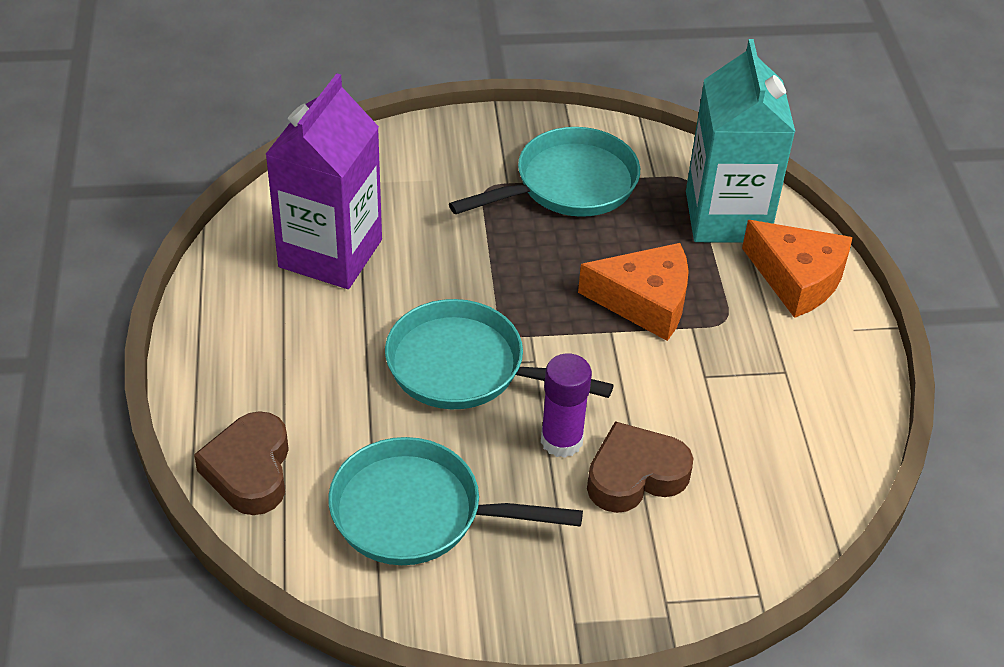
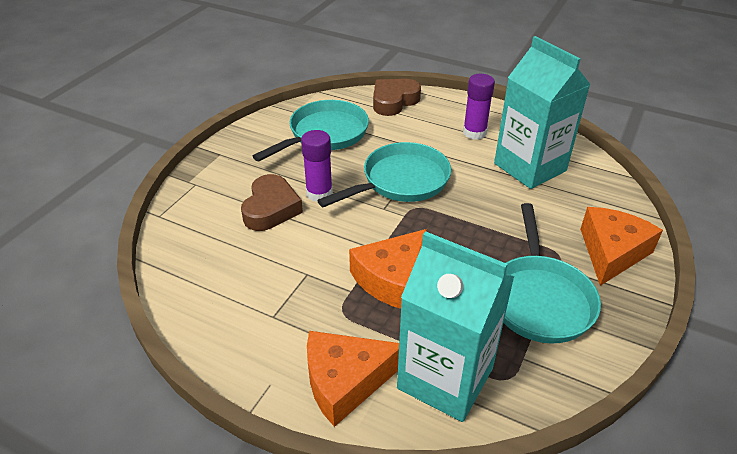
camera: 125 degrees right, 5 degrees down
brown heart [194,411,289,515] -> brown heart turned 75 degrees counterclockwise [373,79,421,116]
purple carton [265,73,382,289] -> turquoise carton [494,36,591,189]
none -> purple glue stick [463,74,495,140]
none -> orange cheese [580,207,663,286]

